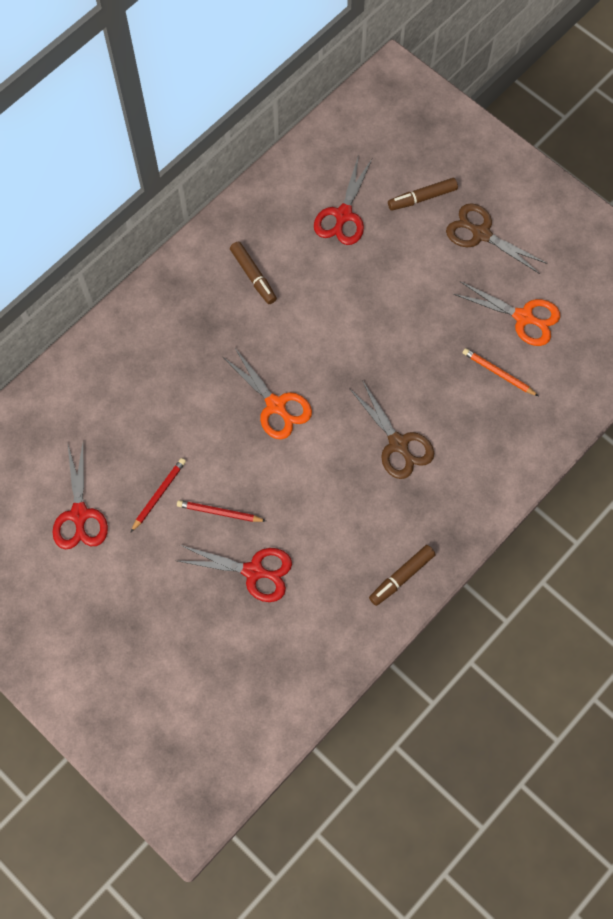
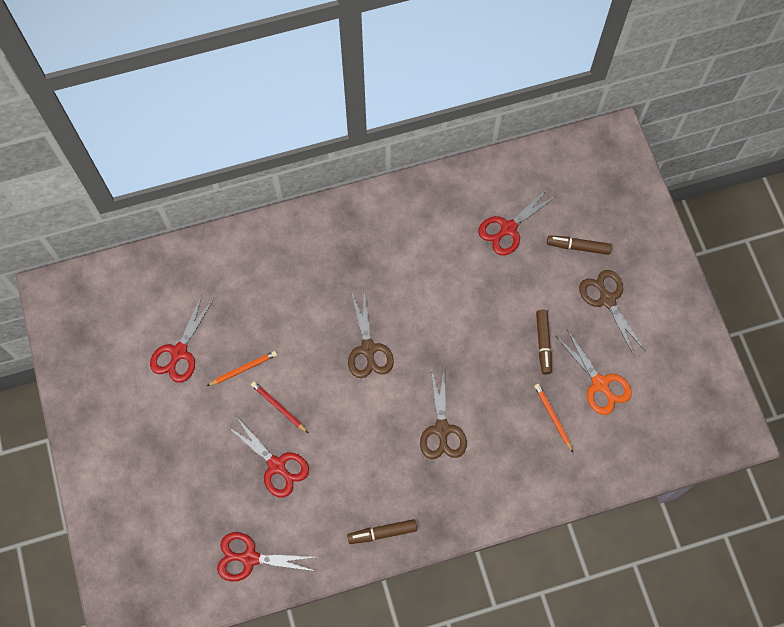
camera: 30 degrees right, 0 degrees up
red pencil [131,458,186,532] -> orange pencil [207,351,277,386]
orange scissors [223,347,312,439] -> brown scissors [348,290,394,378]
brown marker [230,241,277,304] -> brown marker moved to [536,310,552,374]
none -> red scissors [217,532,317,582]

